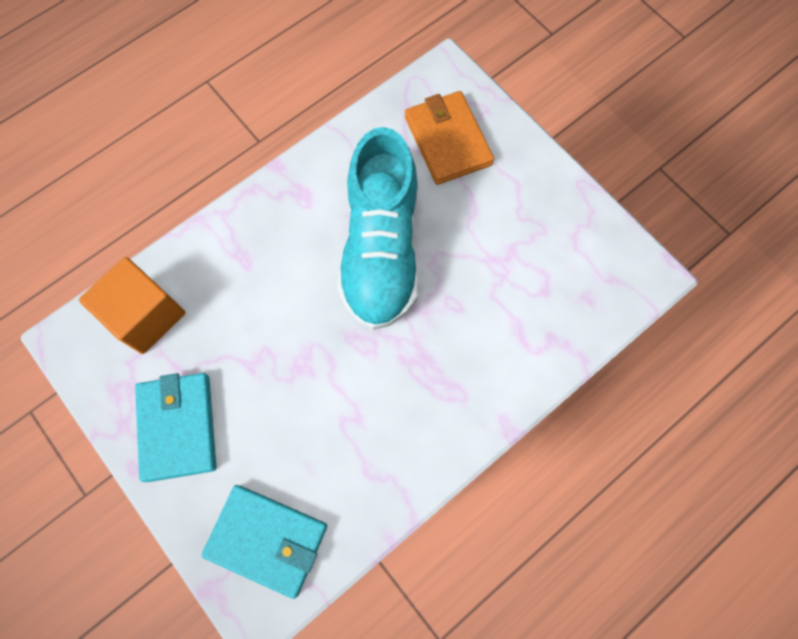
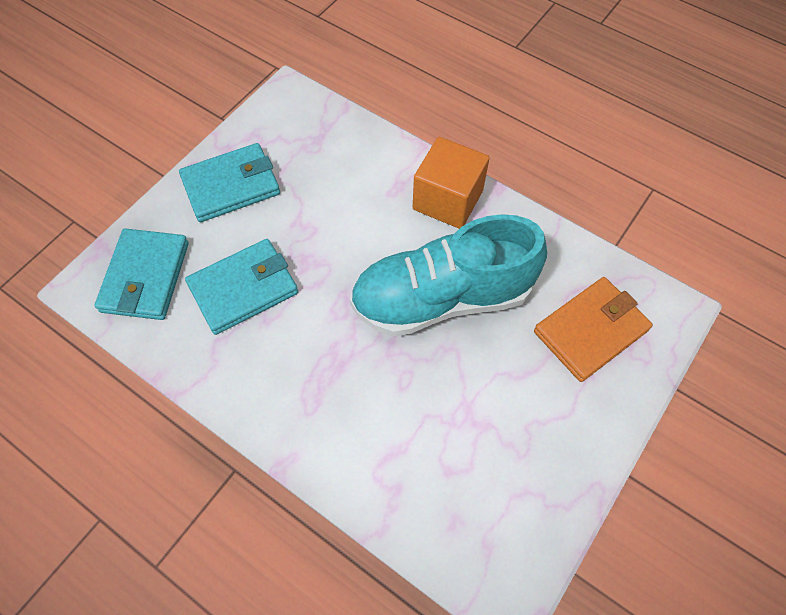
camera: 75 degrees right, 10 degrees down
orange cube [79,257,185,354] -> orange cube moved to [413,137,489,229]
none -> turquoise wallet [185,239,298,335]

